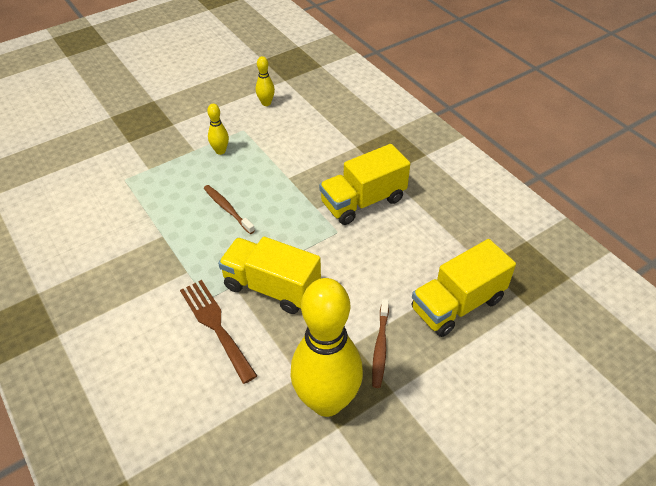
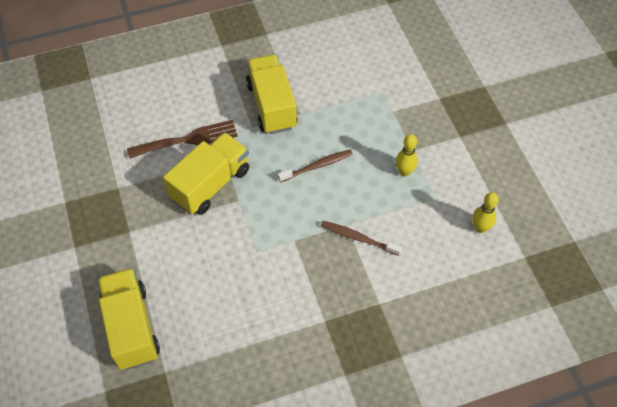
camera: 105 degrees right, 10 degrees up
yellow bowling pin [291,278,363,417] -> none
yellow truck [319,144,410,225] -> yellow truck moved to [246,54,298,134]
brown toothbrush [372,299,389,388] -> brown toothbrush moved to [321,221,402,256]

